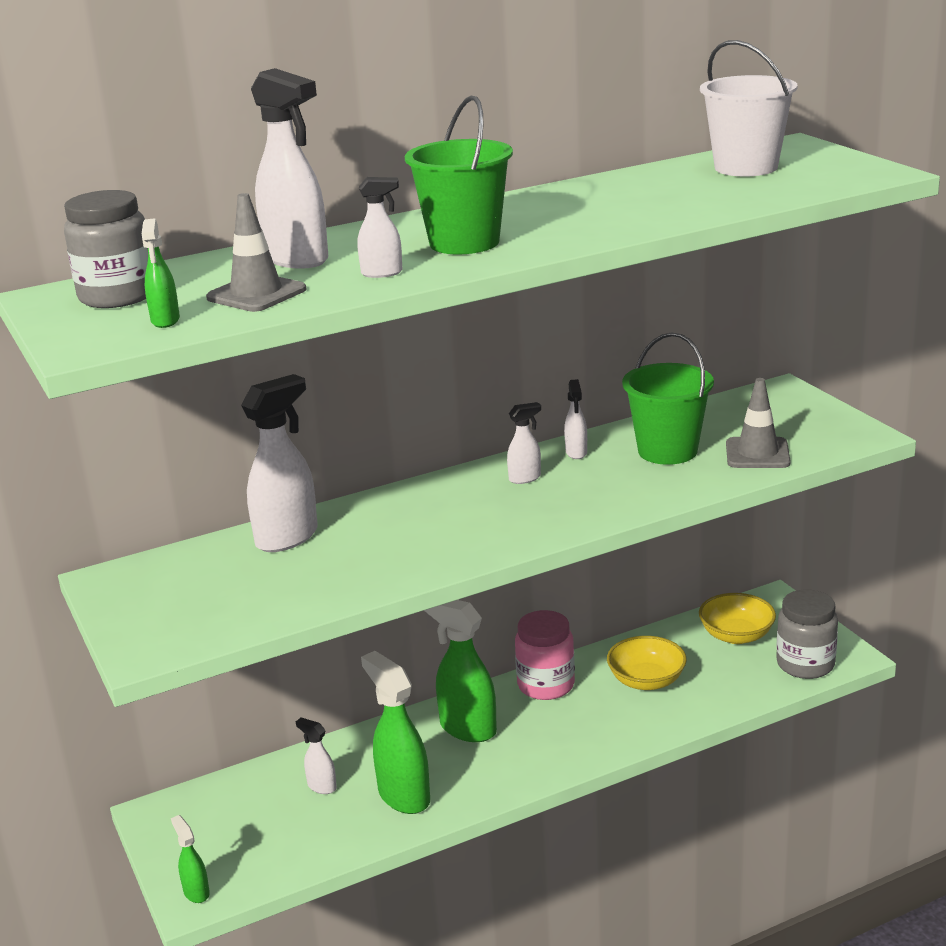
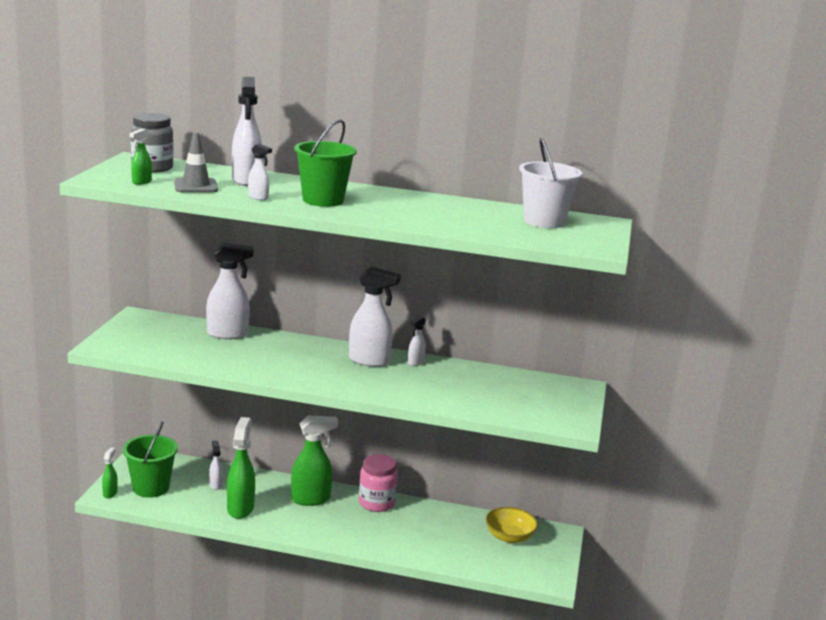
camera: 35 degrees right, 5 degrees down
green spray bottle [424,600,497,742] -> green spray bottle turned 90 degrees clockwise [291,415,338,506]
white spray bottle [507,402,541,484] -> white spray bottle [349,267,401,367], size x1.97
yellow bowl [607,636,687,690] -> none
green bucket [622,333,714,465] -> green bucket moved to [123,422,178,498]
grey traffic cone [726,378,791,468] -> none
grey jar [776,590,838,679] -> none

